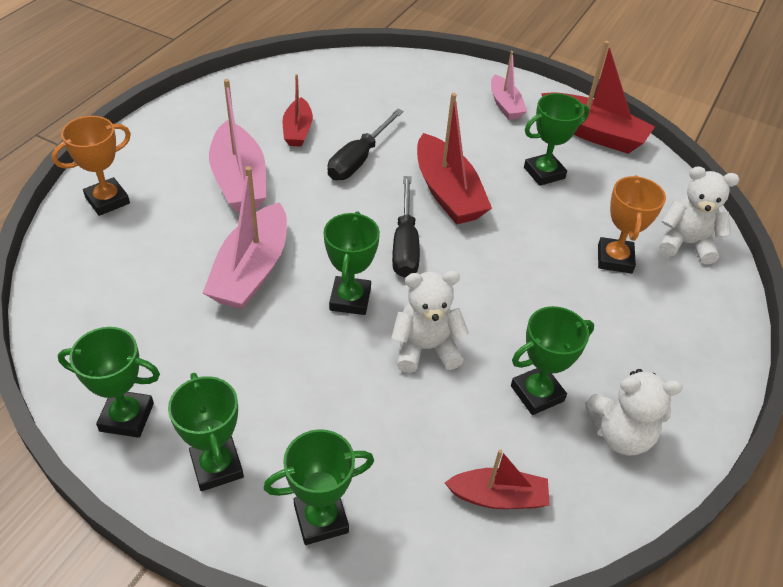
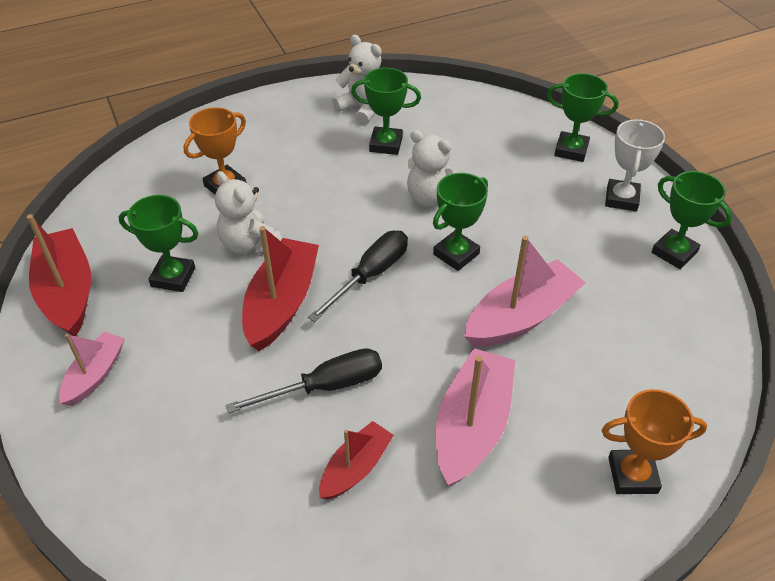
camera: 140 degrees left, 0 degrees up
green trophy [168,373,244,491] -> white trophy [605,119,665,212]
red boat [445,449,550,509] -> none
white teddy bear [659,166,739,264] -> white teddy bear moved to [215,171,282,255]

